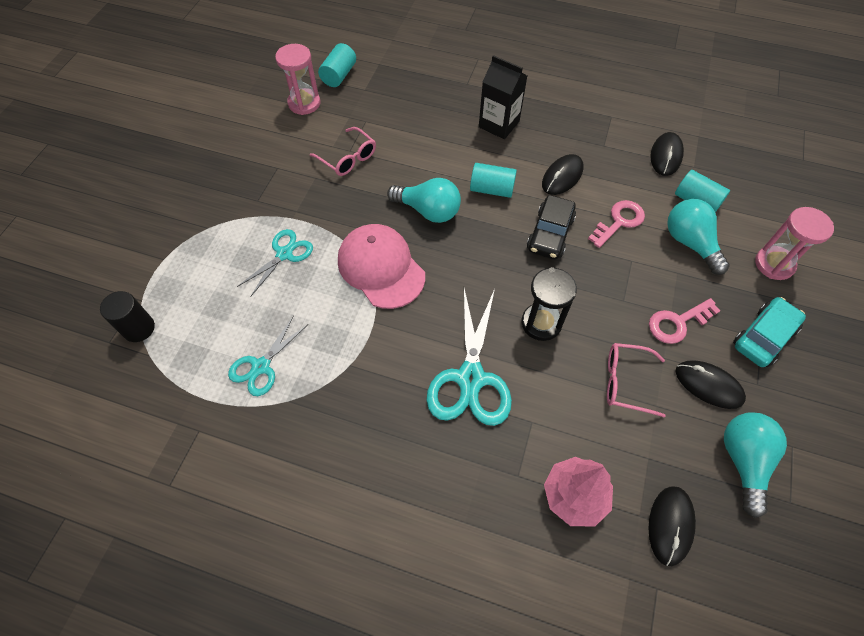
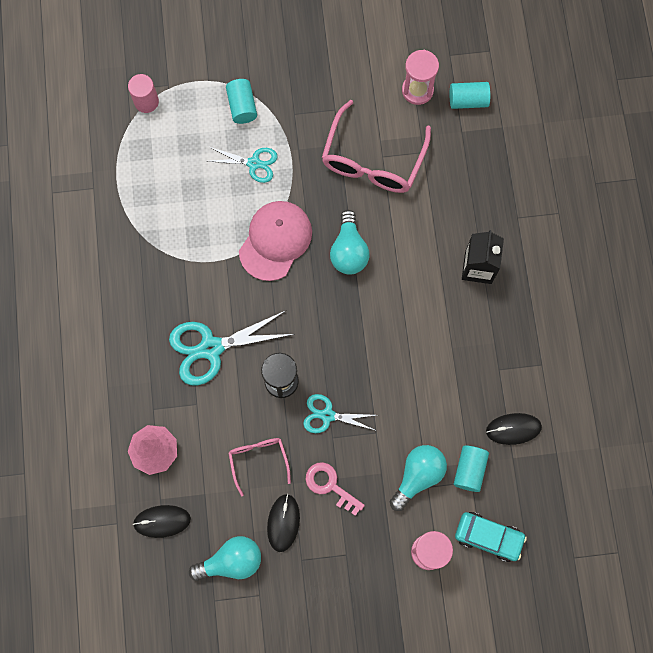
camera: 65 degrees right, 15 degrees up
black cylinder [100,291,155,342] -> pink cylinder [128,74,159,113]
turquoise scissors [228,316,307,396] -> turquoise scissors moved to [303,394,377,433]
pink glasses [310,127,376,176] -> pink glasses [322,100,431,193], size x1.84
turquoise cylinder [470,163,517,198] -> turquoise cylinder moved to [226,79,257,124]
black car [527,195,576,259] -> none
black mouse [542,154,584,195] -> none
pink key [588,200,645,248] -> none
turquoise car [733,297,806,367] -> turquoise car moved to [455,512,527,562]

